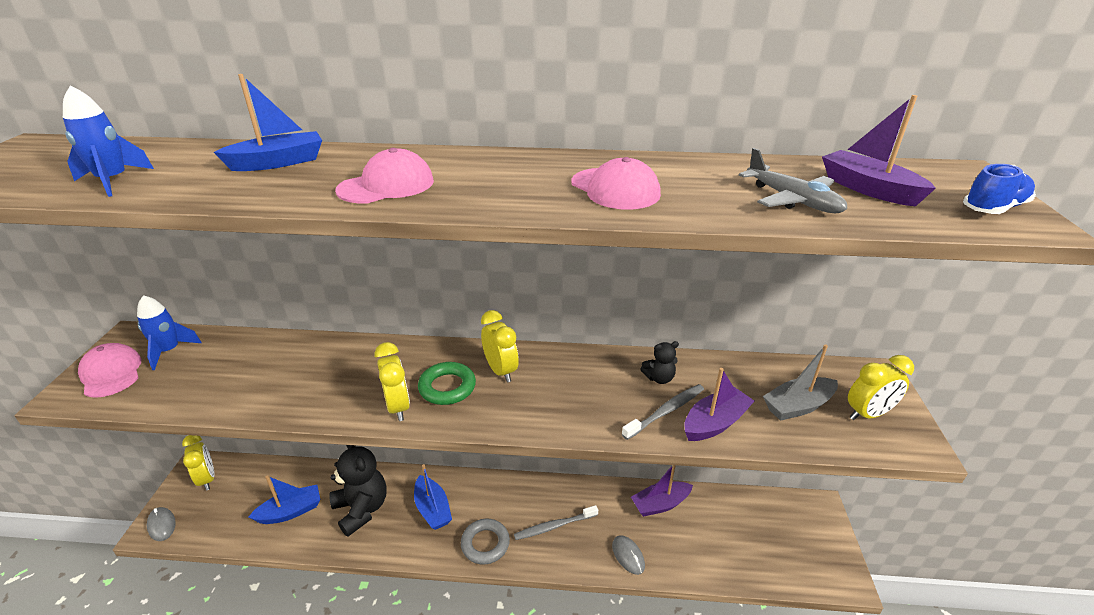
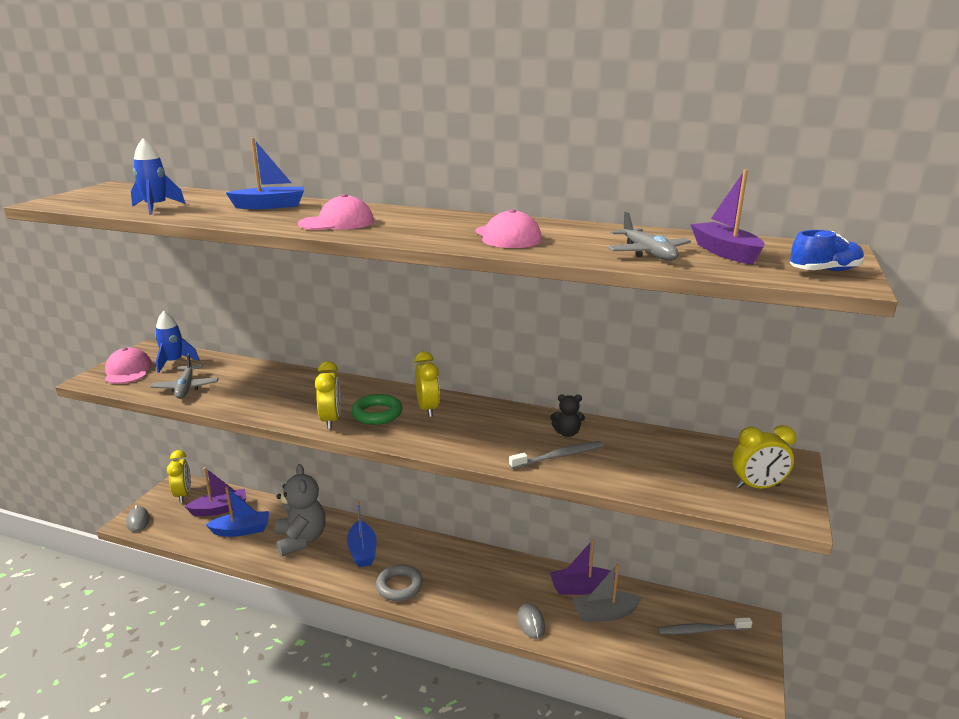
camera: 15 degrees right, 10 degrees down
black teddy bear [329,445,387,537] -> grey teddy bear [275,464,326,557]
grey toothbrush [514,505,598,540] -> grey toothbrush moved to [658,618,752,634]
purple boat [684,368,754,441] -> purple boat moved to [185,467,246,516]
grey boat [763,344,838,421] -> grey boat moved to [572,563,642,622]
none -> grey plane [150,354,219,399]

